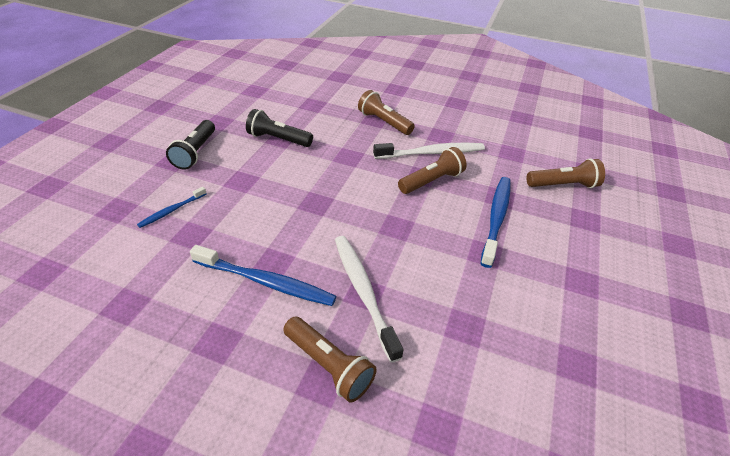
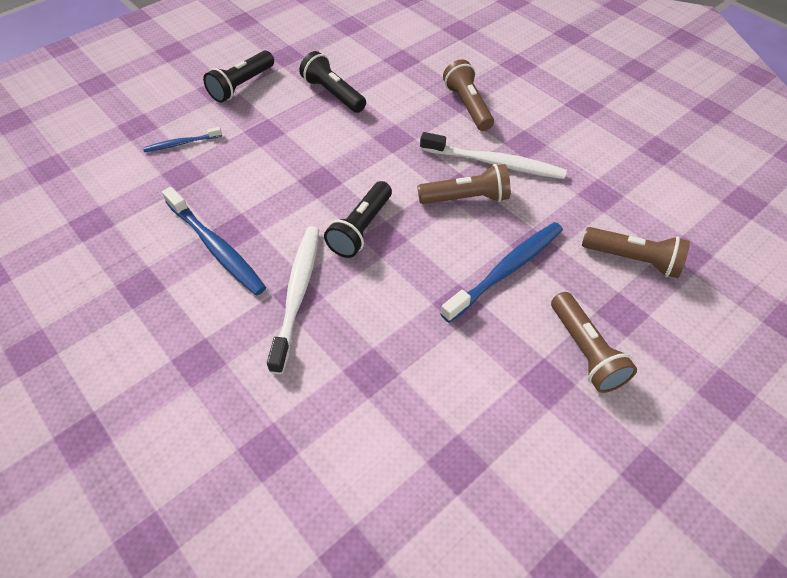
camera: 30 degrees right, 10 degrees up
brown flashlight [283,317,377,403] -> brown flashlight moved to [551,292,637,393]
none -> black flashlight [324,181,392,258]

